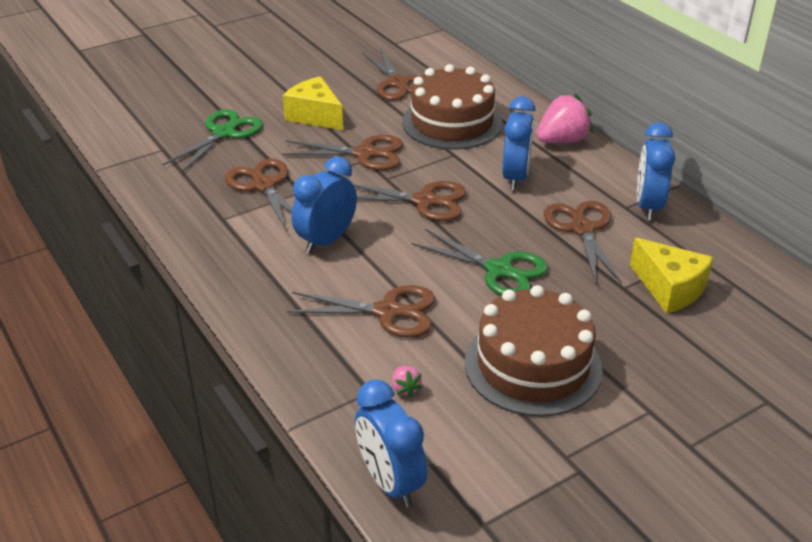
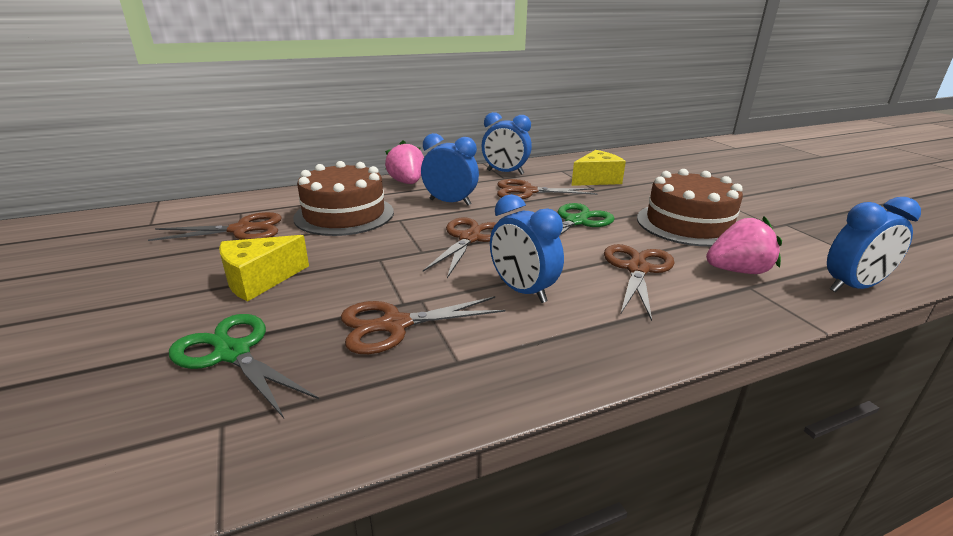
camera: 80 degrees left, 10 degrees down
brown scissors [282,135,403,170] -> none
pink strawberry [392,366,423,397] -> pink strawberry [706,216,782,274], size x2.20

